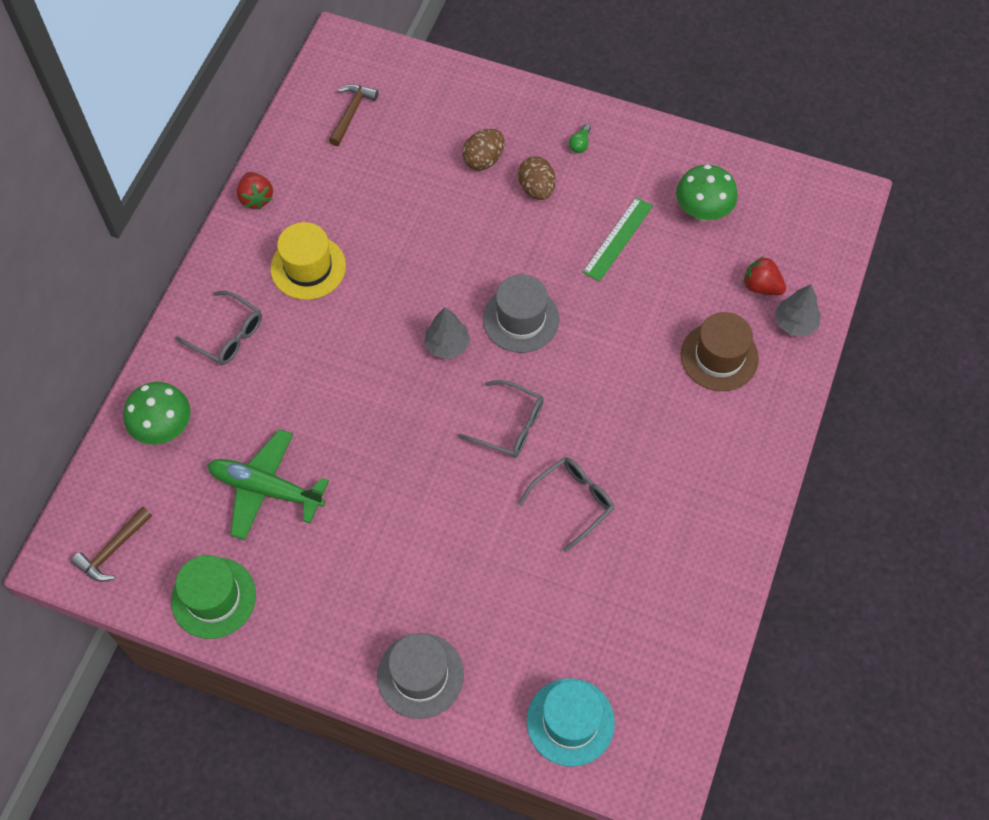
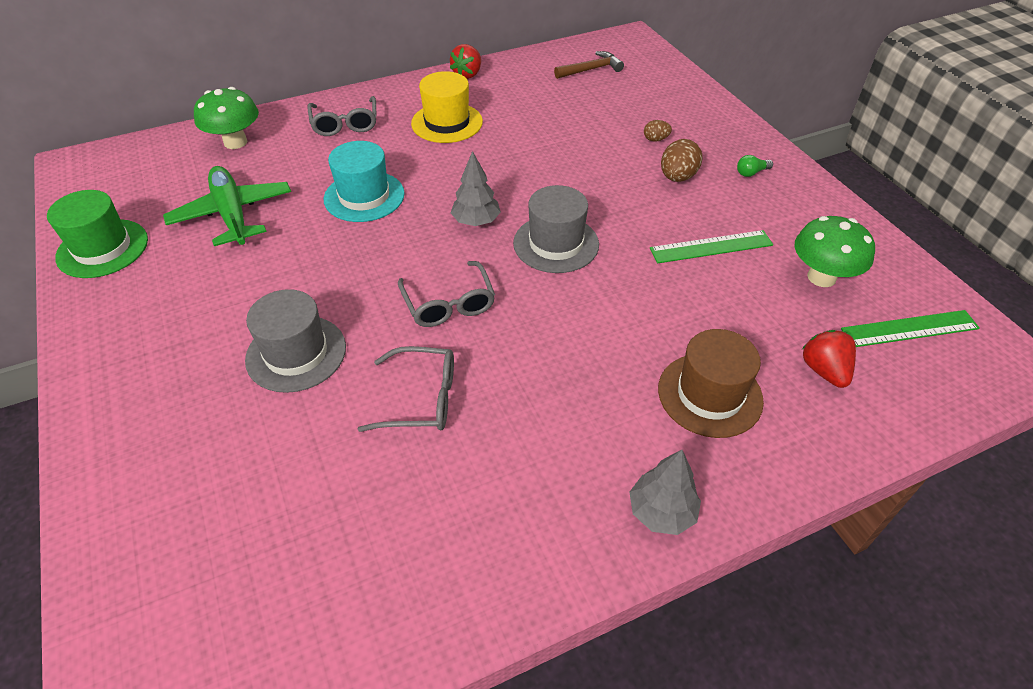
camera: 45 degrees right, 15 degrees down
brown hammer [71,506,152,582] -> none
grey hat [377,633,464,719] -> grey hat moved to [245,289,346,393]
brown egg [462,129,505,171] -> brown egg [644,120,672,142], size x0.56
turquoise hat [527,678,615,766] -> turquoise hat moved to [324,141,405,222]
grey tree [775,284,821,336] -> grey tree moved to [629,450,701,535]
none -> green ruler [841,310,980,347]

